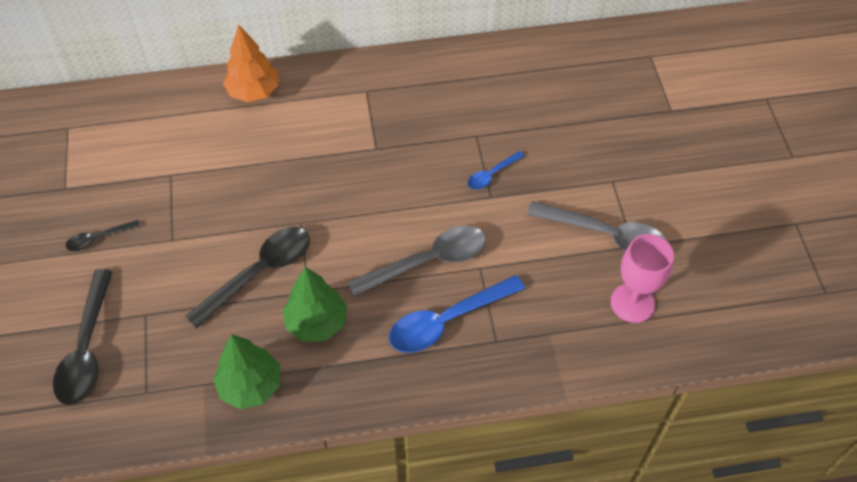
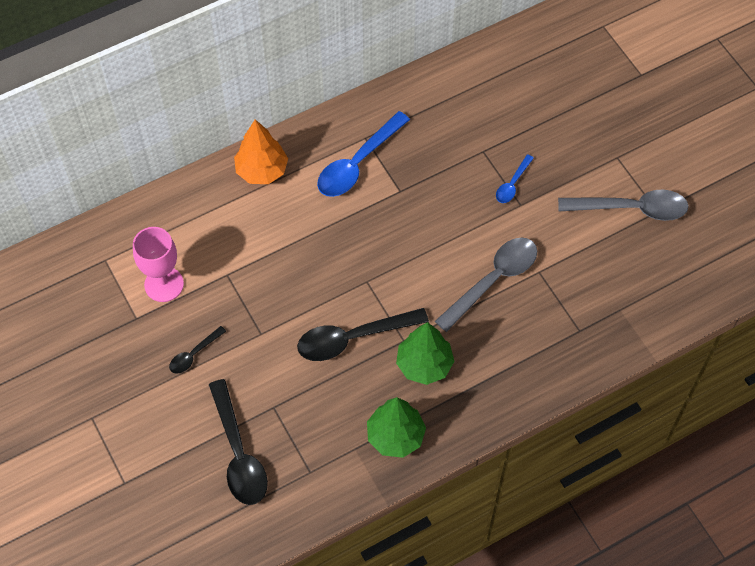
camera: 20 degrees left, 5 degrees up
black spoon [185,227,310,328] -> black spoon turned 135 degrees counterclockwise [297,308,429,361]
blue spoon [389,275,525,353] -> blue spoon moved to [317,111,410,197]
pink goblet [611,234,674,323] -> pink goblet moved to [133,227,184,302]

